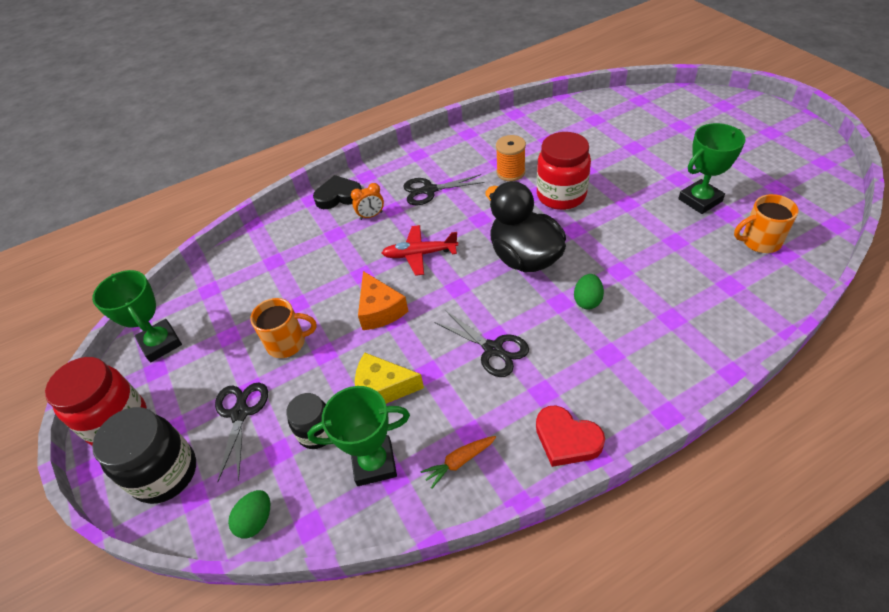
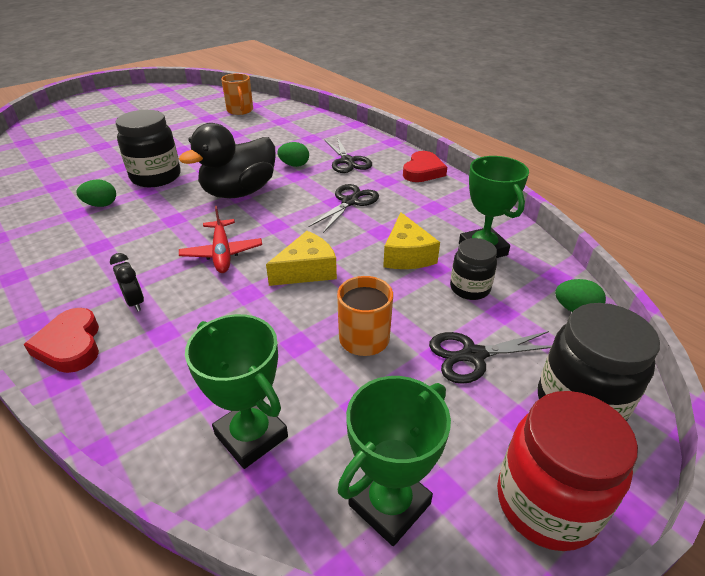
camera: 105 degrees left, 10 degrees down
black heart [313,175,362,209] -> red heart [24,308,99,373]
orange clock [351,183,384,220] -> black clock [110,253,144,312]
orange cheese [358,271,408,330] -> yellow cheese [266,231,337,286]
black scissors [403,174,484,205] -> black scissors moved to [325,137,372,173]
orange carrot [420,436,496,489] -> none
orange spool [496,135,526,181] -> green egg [76,180,116,207]
red jar [537,132,591,210] -> black jar [116,110,181,187]
green trophy [678,123,746,214] -> green trophy moved to [185,314,288,469]

